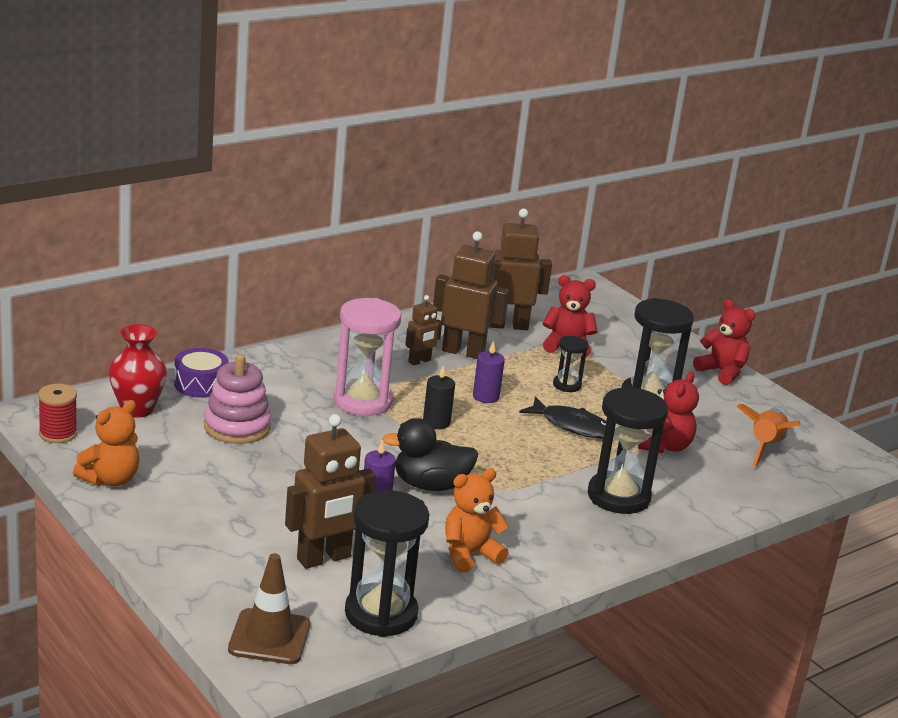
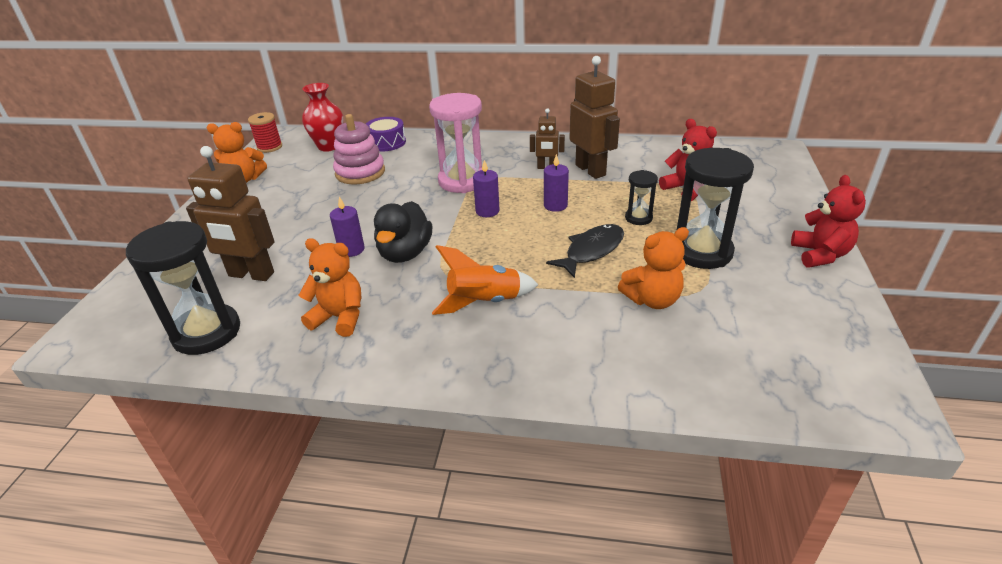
camera: 50 degrees right, 10 degrees up
brown traffic cone [228,553,310,664] -> none
black duck [382,418,478,491] -> black duck turned 120 degrees counterclockwise [374,201,433,263]
black candle [423,365,455,429] -> purple candle [473,160,500,217]
brown robot [490,209,552,330] -> none
black fish [519,397,606,439] -> black fish turned 120 degrees counterclockwise [546,224,624,278]
black hourglass [588,387,668,514] -> none
red teddy bear [638,372,699,453] -> orange teddy bear [618,227,689,309]
orange rocket [736,404,800,467] -> orange rocket moved to [432,245,538,315]

